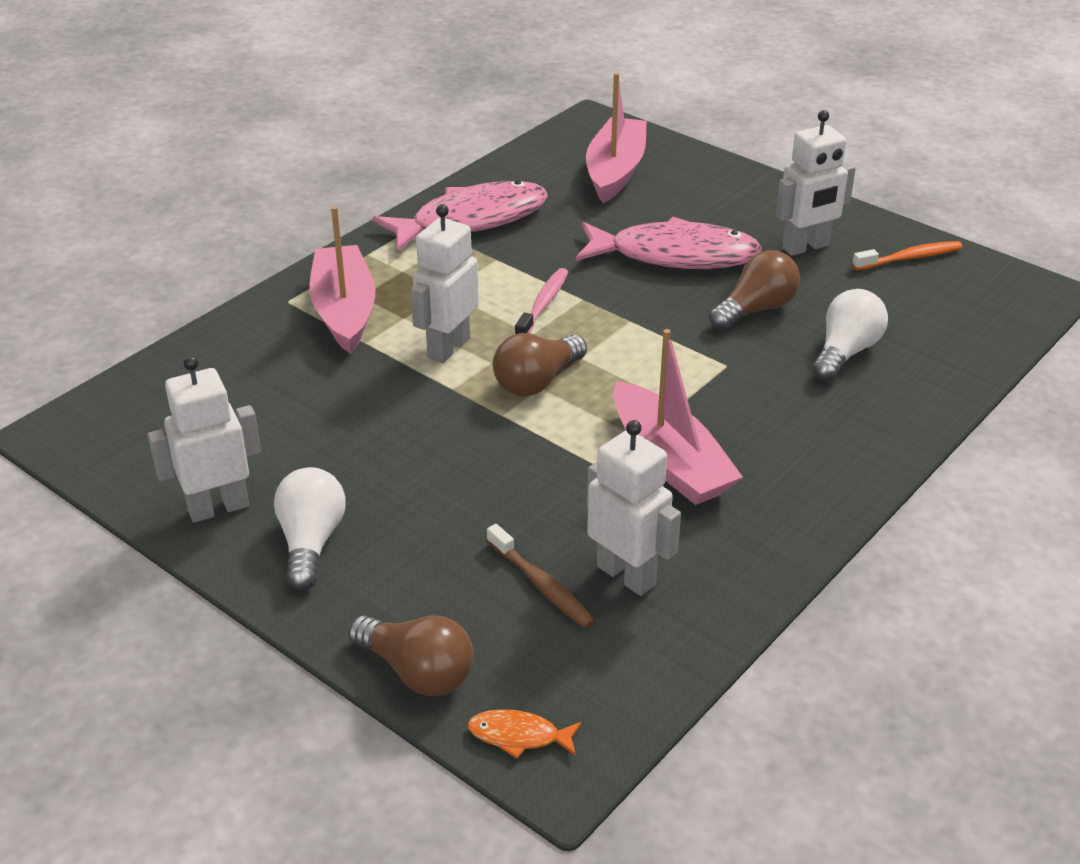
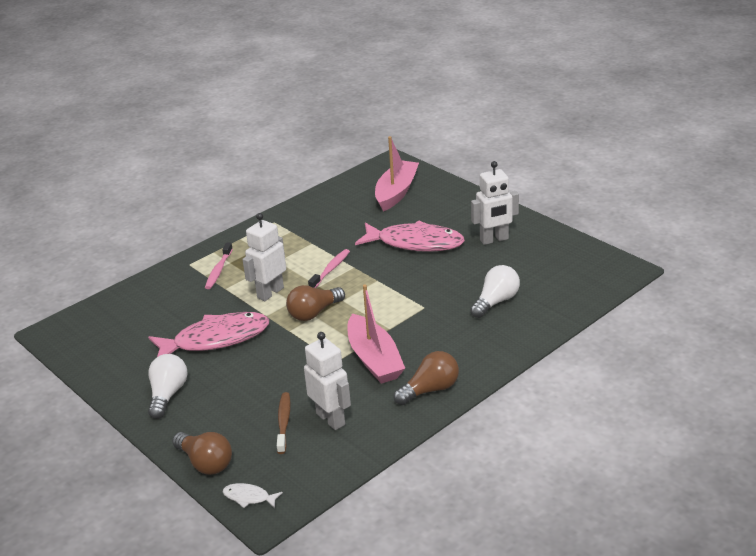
camera: 10 degrees right, 5 degrees down
white robot [148,356,261,523] -> none
pink boat [309,206,375,354] -> pink toothbrush [205,242,233,289]
pink fish [372,180,548,252] -> pink fish moved to [148,312,269,357]
orange fish [467,709,582,759] -> white fish [223,483,283,508]
brown toothbrush [487,524,595,629] -> brown toothbrush turned 150 degrees counterclockwise [277,392,290,454]
brown light bulb [709,250,800,330] -> brown light bulb moved to [394,351,459,405]
orange toothbrush [852,241,962,270] -> none

